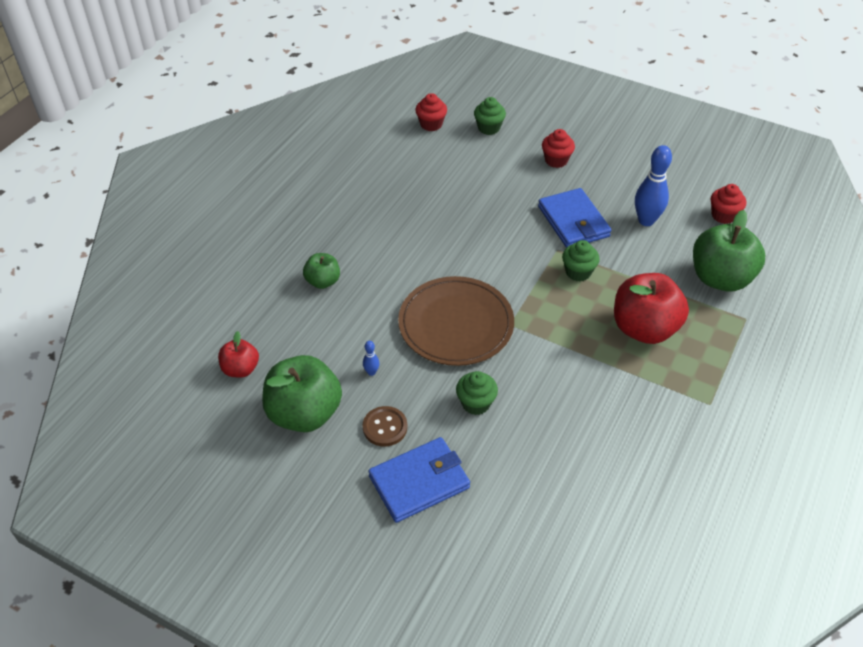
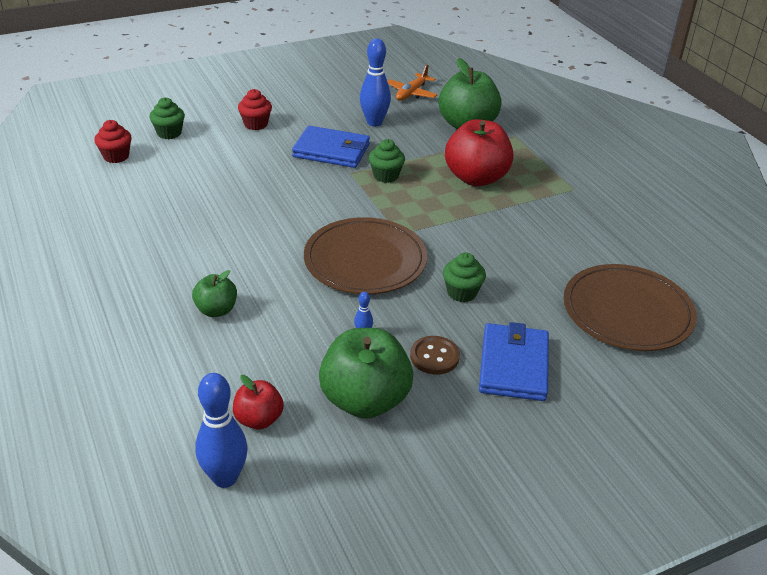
camera: 55 degrees left, 10 degrees down
red cupcake [711,184,746,224] -> orange plane [387,64,438,101]
none -> blue bowling pin [195,373,247,488]
none -> brown plate [564,264,697,351]

